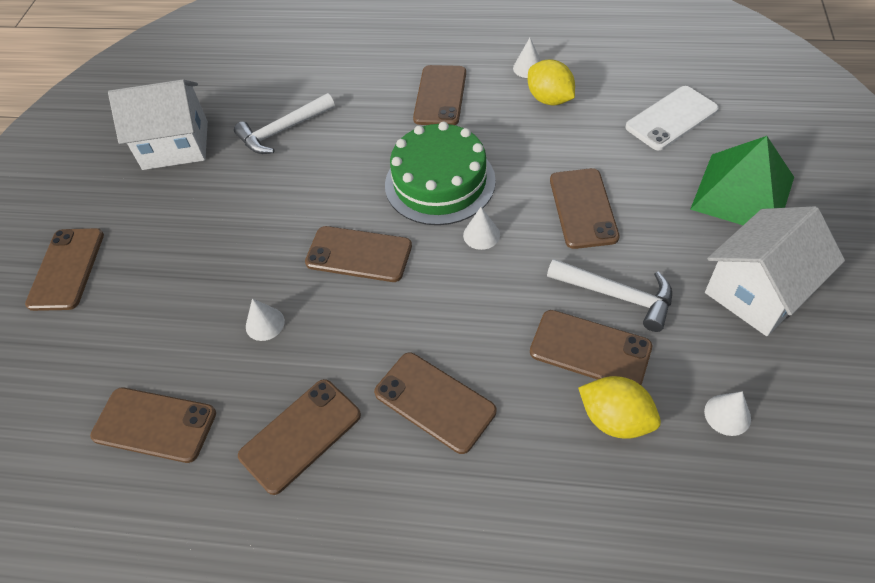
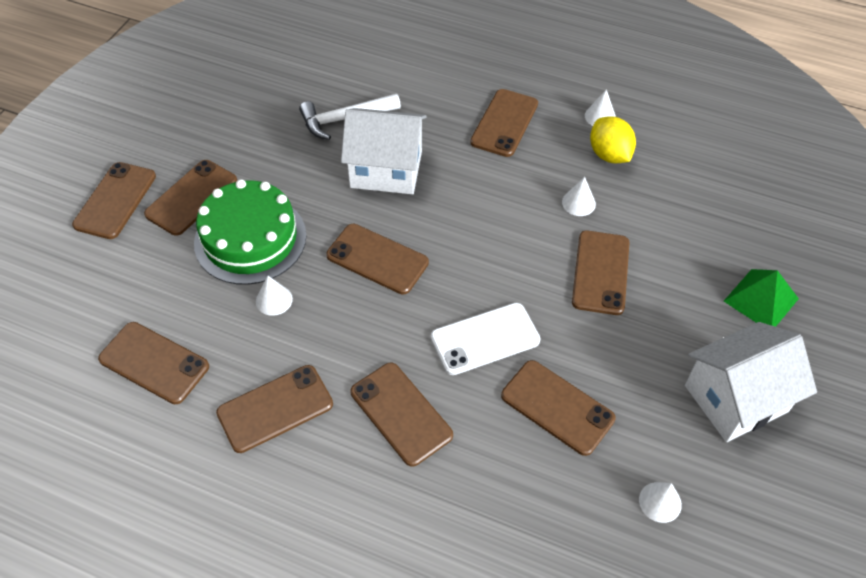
camera: 10 degrees right, 0 degrees up
white house [108,79,208,170] -> white house moved to [341,108,427,194]
green cake [385,122,496,225] -> green cake moved to [194,179,306,285]
white cone [463,207,500,250] -> white cone moved to [562,177,596,216]
white hammer [547,259,672,332] -> none
yellow lemon [578,376,661,439] -> none
white phone [625,86,719,150] -> white phone moved to [431,303,541,375]
green pyramid [690,136,794,225] -> green pyramid [724,269,799,327], size x0.65
none -> brown phone [144,160,237,236]

